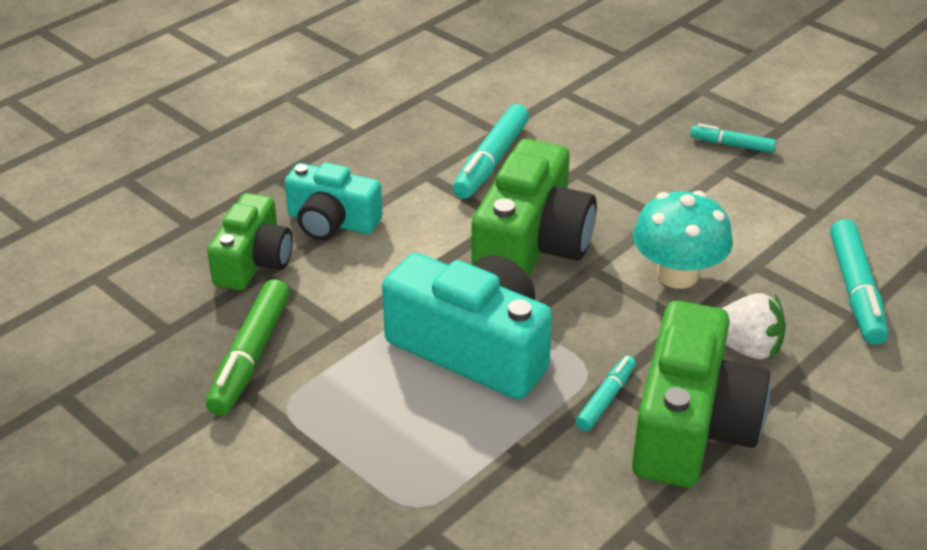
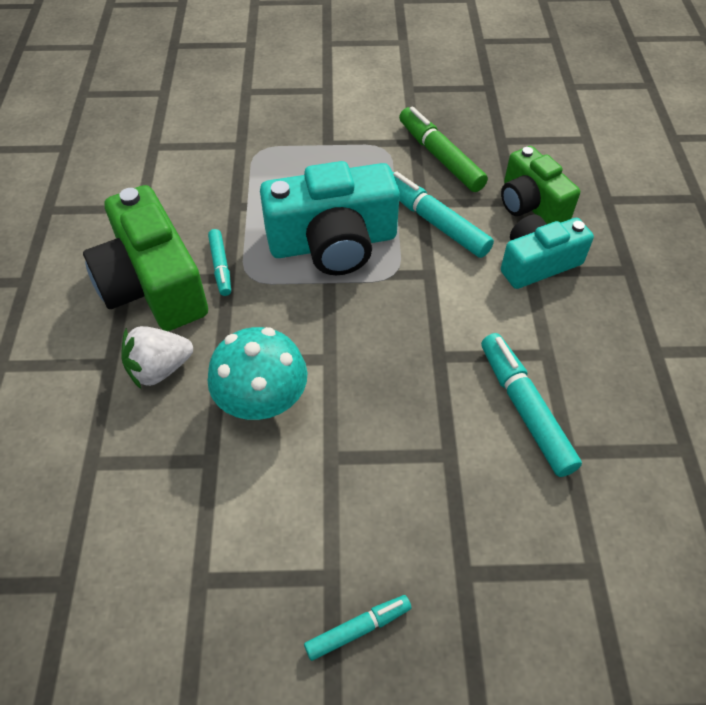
camera: 135 degrees right, 15 degrees up
green camera [471,139,597,276] -> none
turquoise marker [830,219,889,345] -> turquoise marker moved to [392,171,494,258]

